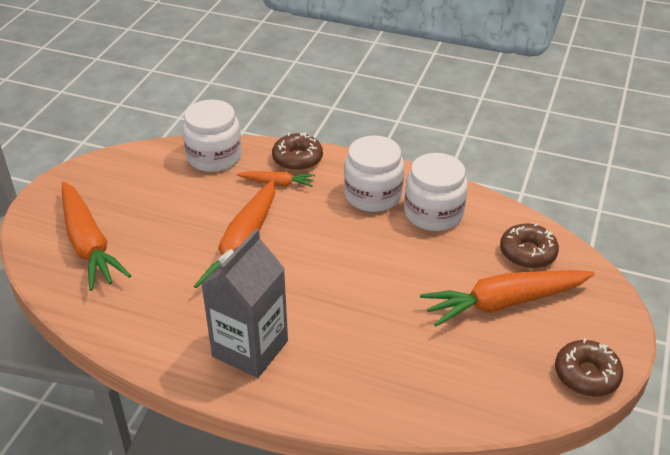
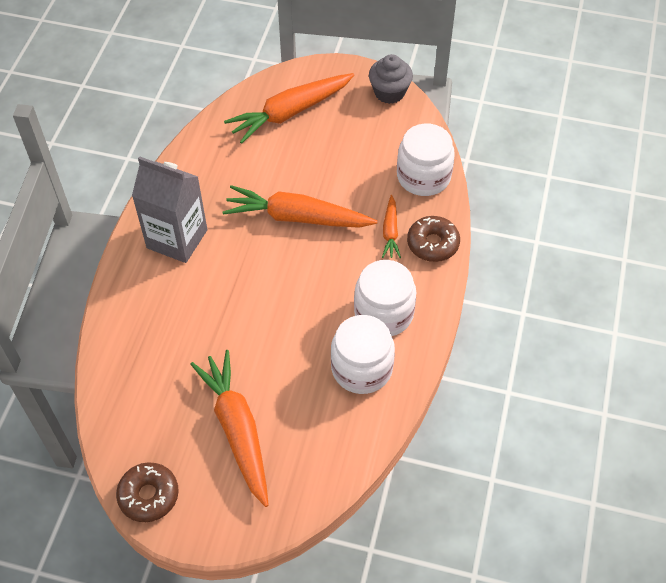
camera: 85 degrees right, 15 degrees up
brown donut [500,223,559,269] -> none
none -> grey cupcake [369,54,413,104]

